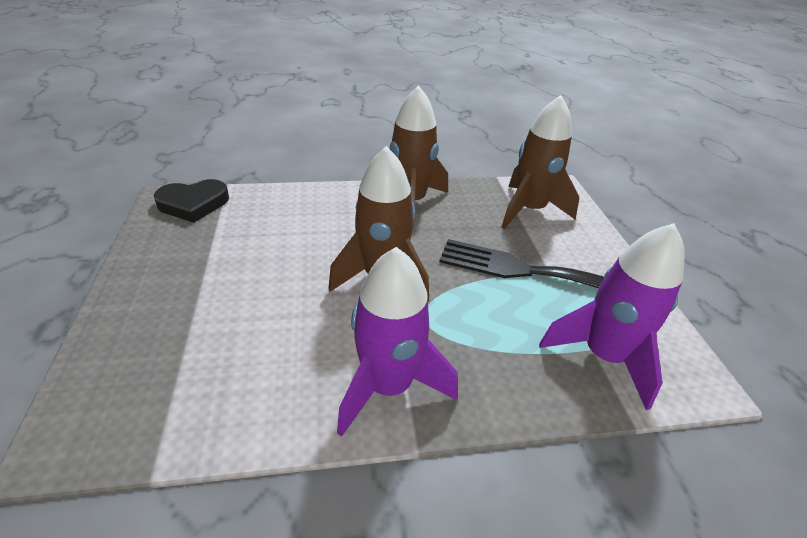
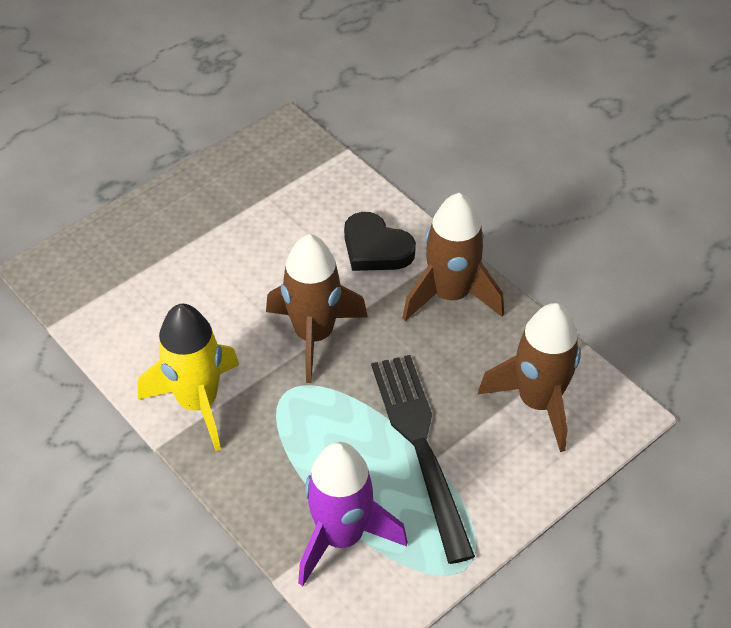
camera: 60 degrees right, 10 degrees up
black heart [153,179,229,223] -> black heart moved to [344,212,416,271]
purple rocket [337,247,458,437] -> yellow rocket [138,304,239,451]

